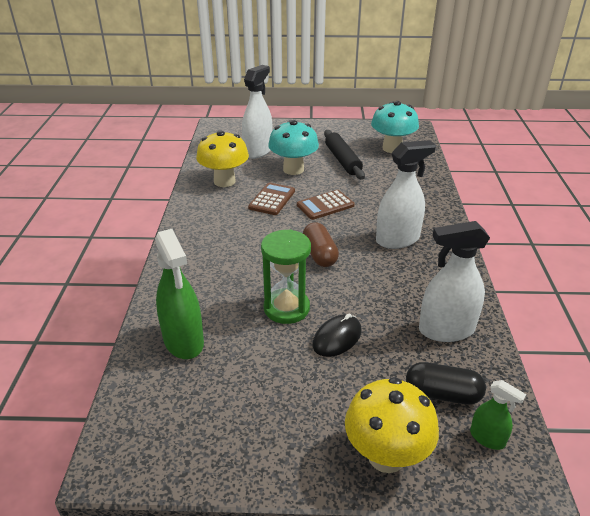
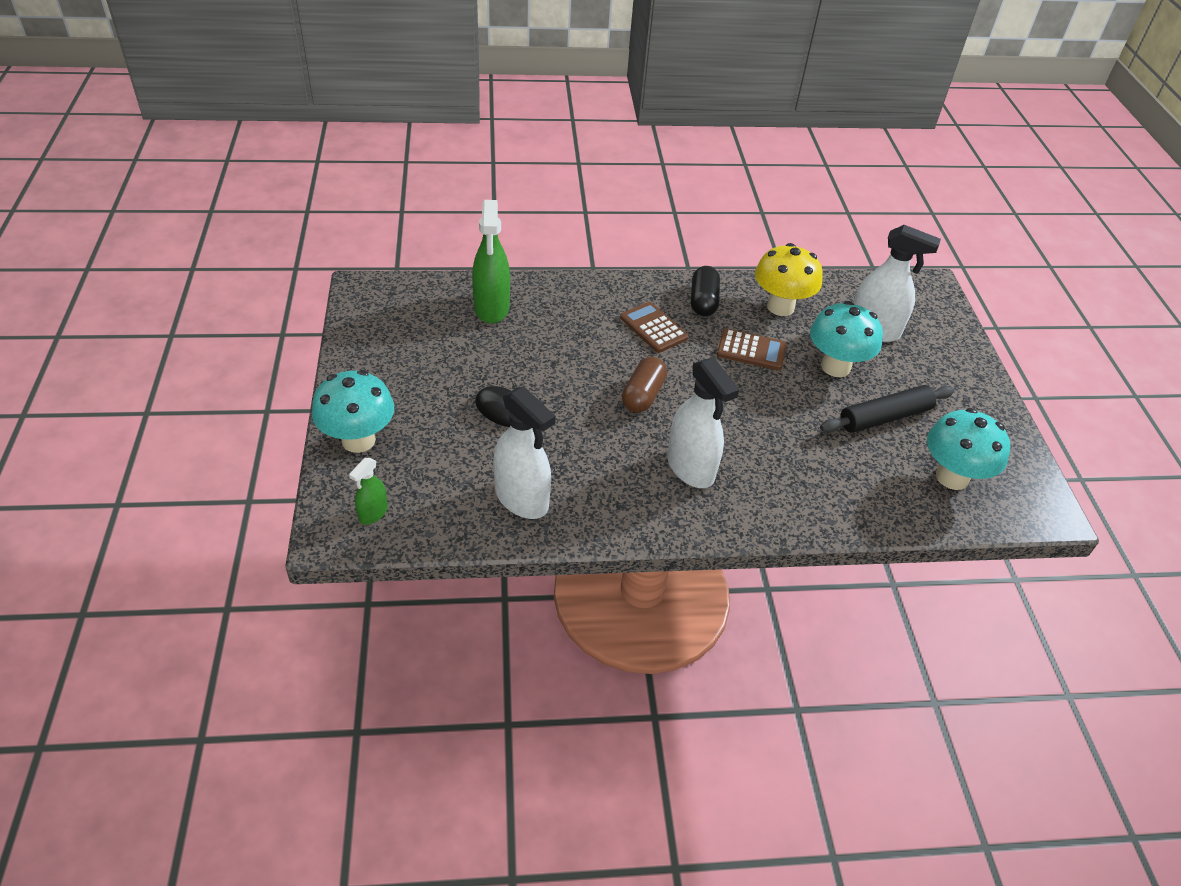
camera: 80 degrees right, 10 degrees up
green spray bottle [155,229,204,359] -> green spray bottle turned 60 degrees counterclockwise [472,200,510,324]
green hourglass [261,229,311,324] -> none
brown calculator [297,190,355,220] -> brown calculator moved to [620,302,688,353]
brown capsule [303,222,339,267] -> brown capsule turned 45 degrees counterclockwise [622,357,667,413]
yellow mushroom [345,377,439,473] -> turquoise mushroom [312,370,394,453]
black capsule [406,362,486,405] -> black capsule moved to [691,266,720,316]
white spray bottle [419,221,490,342] -> white spray bottle turned 150 degrees clockwise [493,386,556,519]

